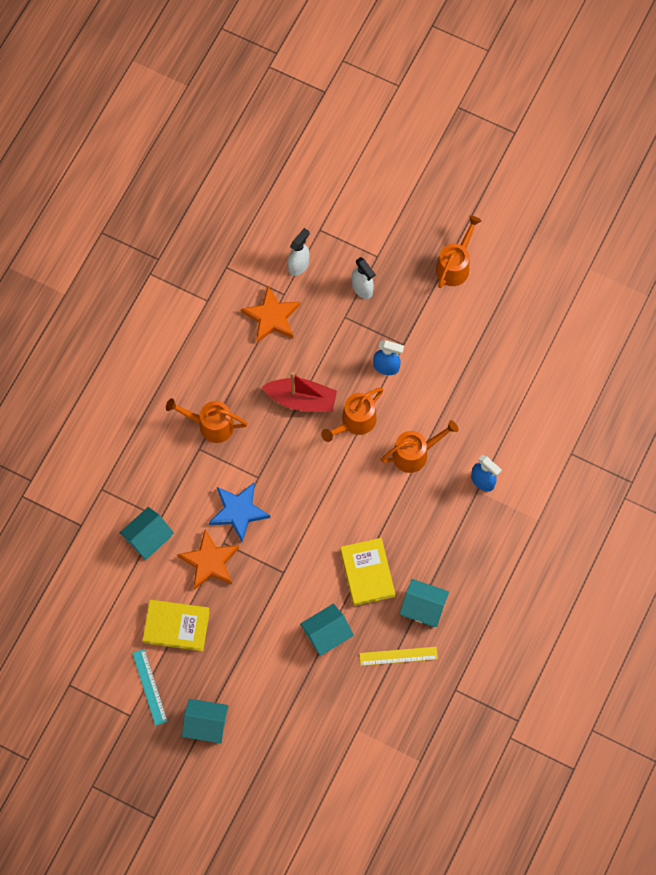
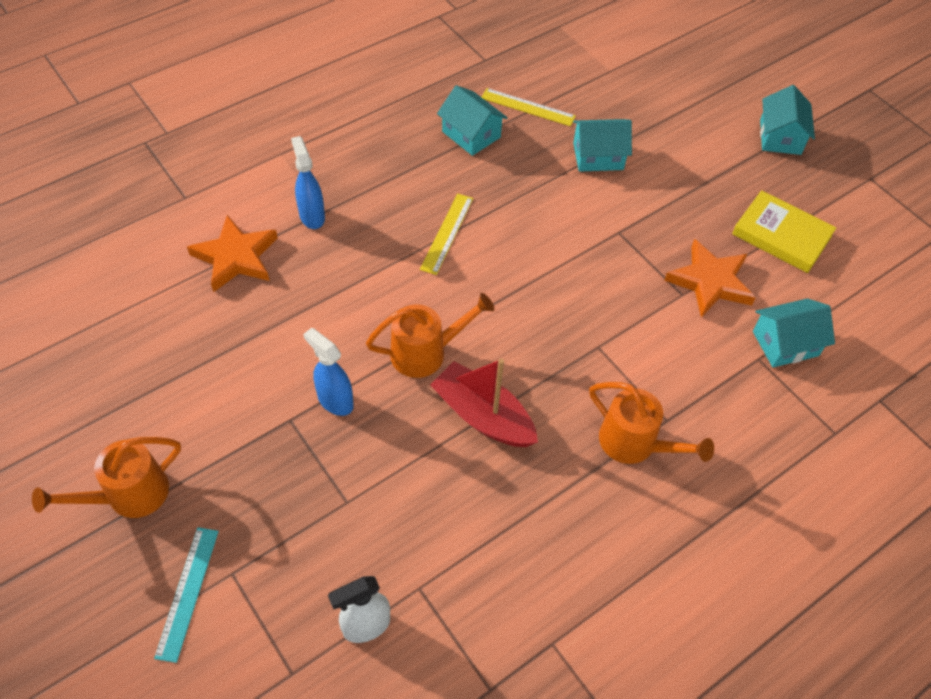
camera: 155 degrees left, 15 degrees down
turquoise ruler [132,649,168,726] -> turquoise ruler moved to [154,527,219,663]
turquoise house [182,699,229,744] -> turquoise house turned 60 degrees clockwise [760,85,815,155]
blue star [209,483,270,542] -> none
orange star [241,286,300,343] -> orange star moved to [187,215,278,292]
yellow book [340,538,395,606] -> none
white spray bottle [352,257,376,299] -> none
orange watering can [381,420,458,473] -> none
none -> yellow ruler [420,193,473,275]

